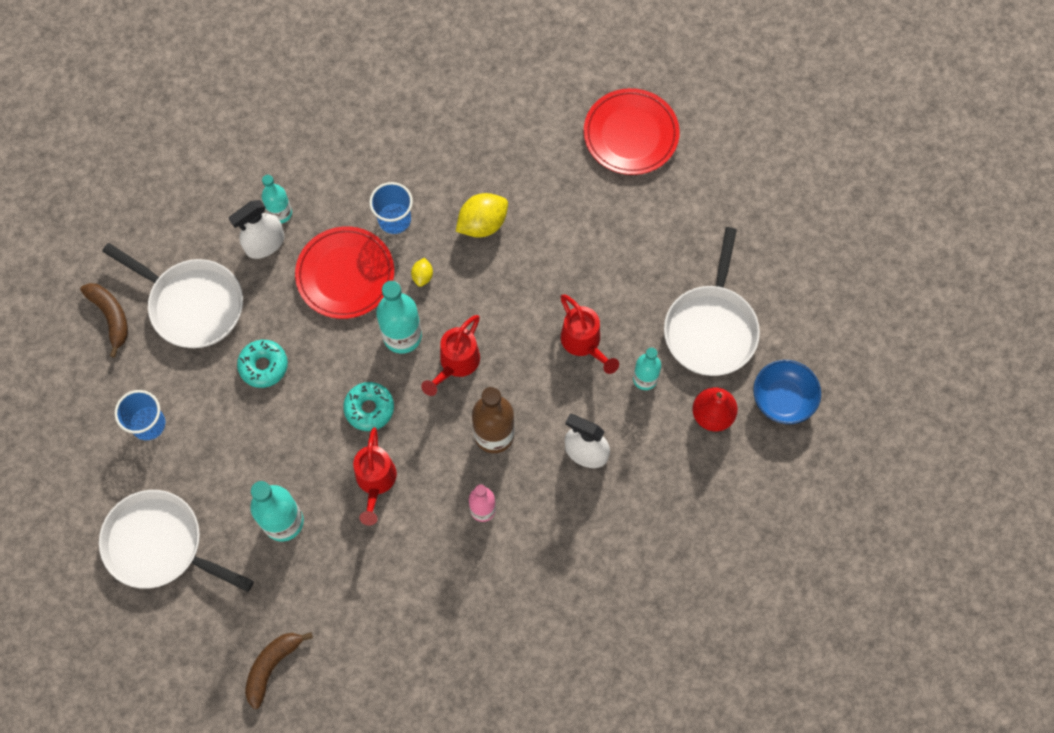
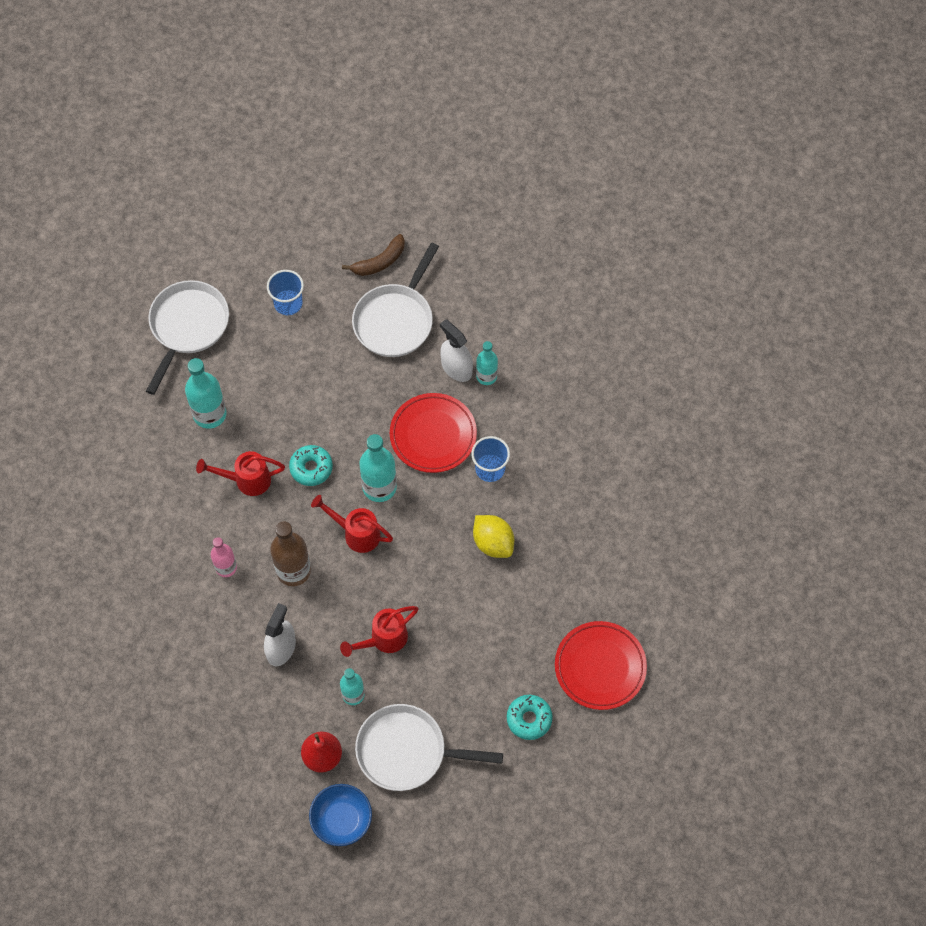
camera: 85 degrees right, 5 degrees down
turquoise donut [237,340,288,388] -> turquoise donut moved to [507,695,553,740]
brown banana [245,632,313,709] -> none
yellow lemon [411,258,433,287] -> none

